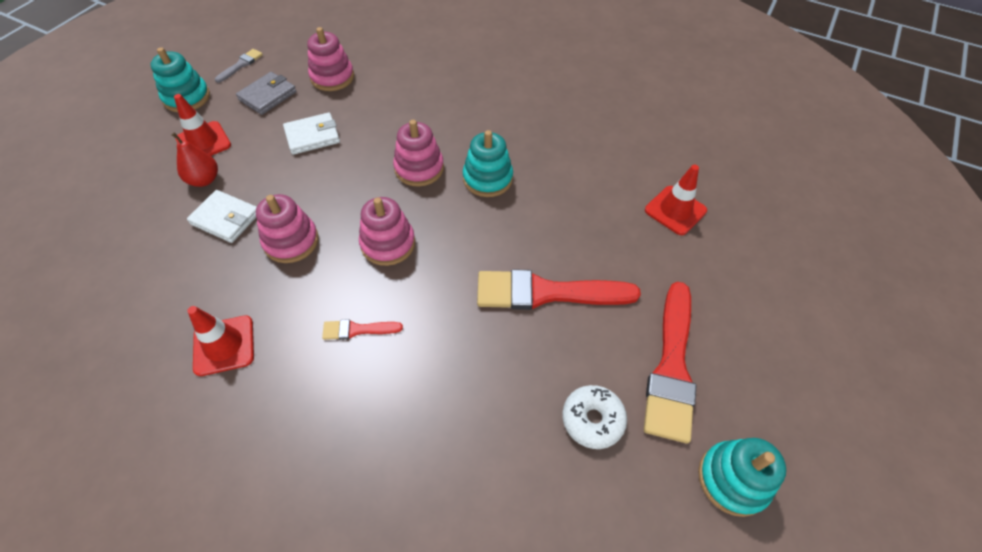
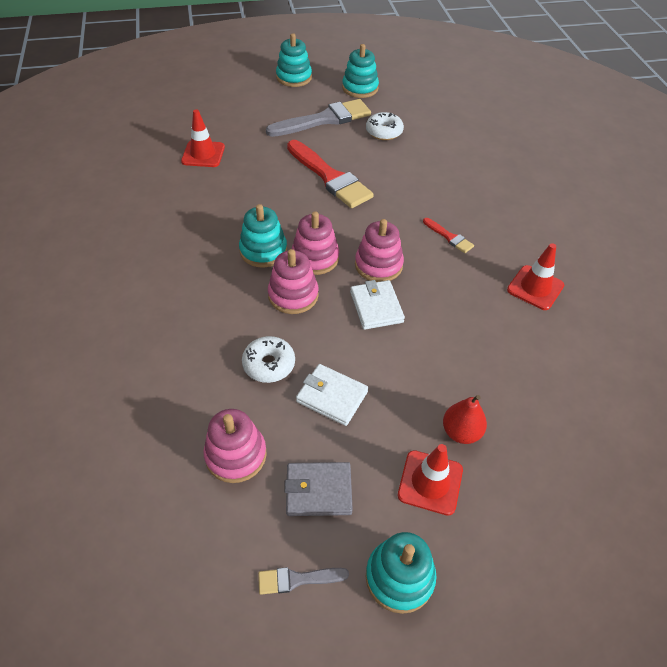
camera: 130 degrees left, 5 degrees down
white wallet [187,190,257,243] -> white wallet moved to [350,280,405,330]
pink stacking toy [256,194,319,263] -> pink stacking toy moved to [292,211,339,275]
red brush [644,282,697,443] -> grey brush [266,99,371,137]
none -> white donut [242,336,295,383]
none -> turquoise stacking toy [276,33,312,87]

